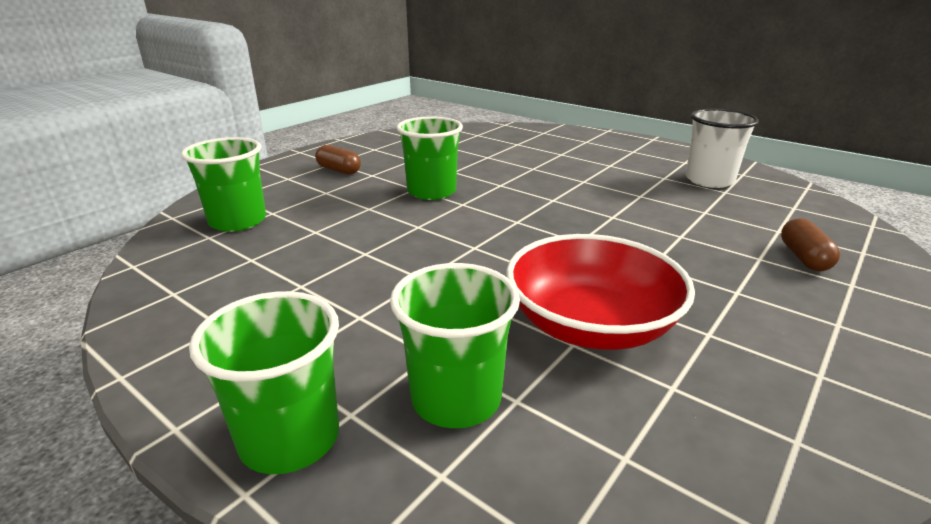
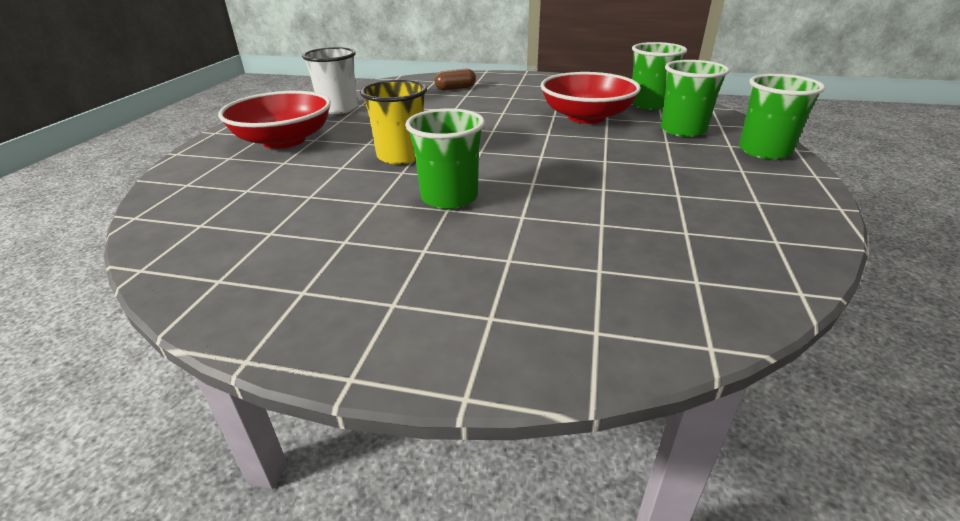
camera: 115 degrees left, 5 degrees up
green cup [181,137,266,232] -> green cup moved to [632,42,687,110]
brown capsule [315,145,361,175] -> none
none -> red bowl [218,91,331,149]
none -> yellow cup [360,80,427,165]

